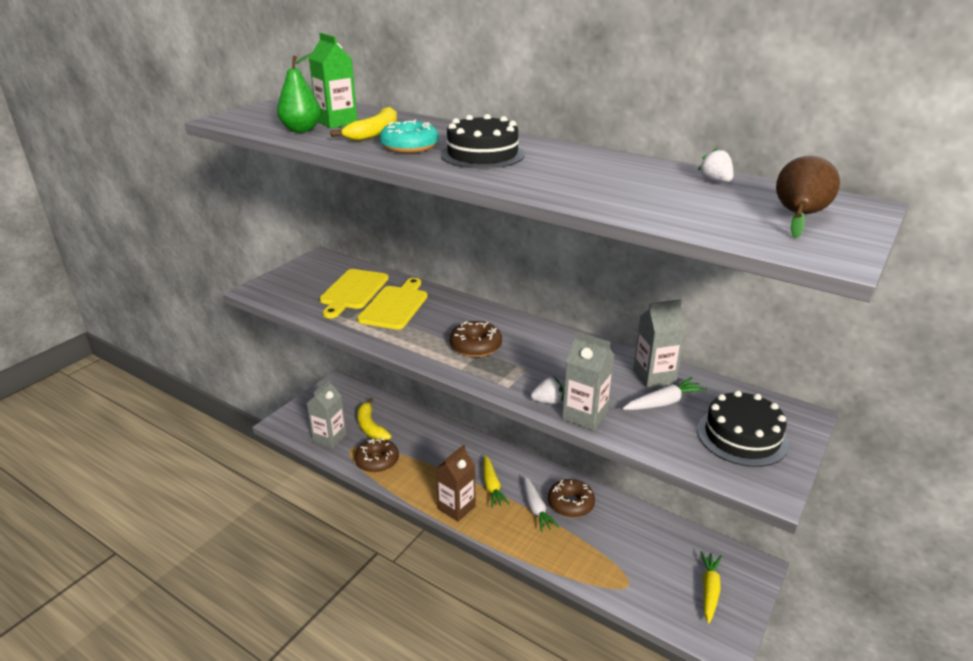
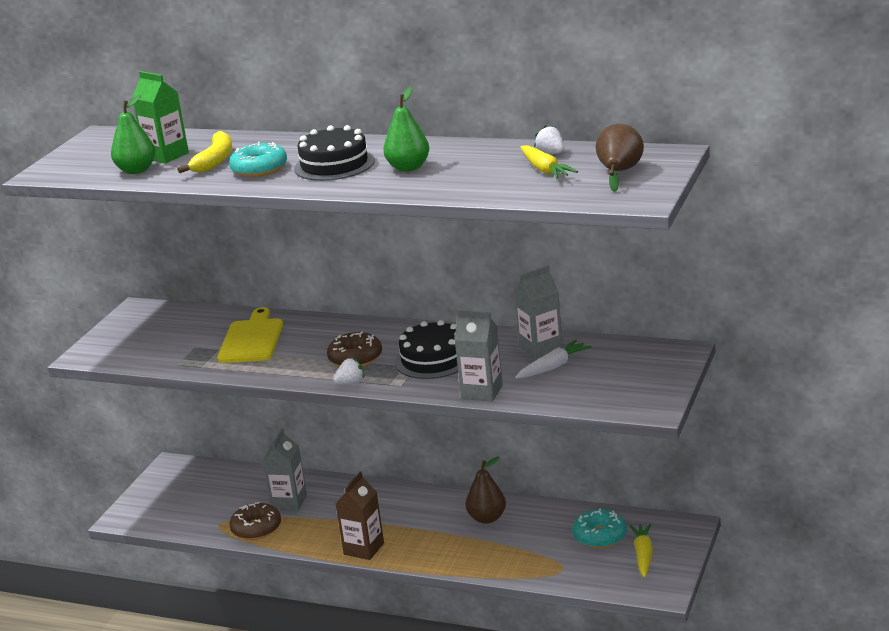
camera: 10 degrees left, 5 degrees down
grey carton [307,379,347,448] -> grey carton moved to [263,428,307,511]
yellow cutting board [320,269,389,318] -> none
yellow banana [357,398,391,440] -> none
yellow carrot [483,455,510,508] -> yellow carrot moved to [521,145,578,179]
white carrot [523,476,559,532] -> none
white strawberry [531,377,563,404] -> white strawberry moved to [333,358,364,384]
brown donut [548,479,595,518] -> brown pear [466,457,506,524]
black cake [697,390,789,467] -> black cake moved to [395,320,458,379]
none -> green pear [383,87,429,172]
none -> turquoise donut [572,508,627,548]

